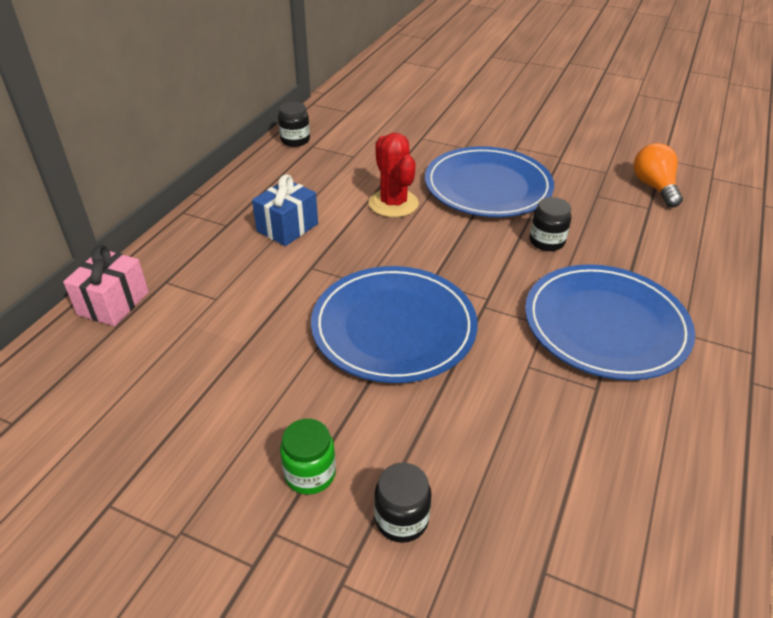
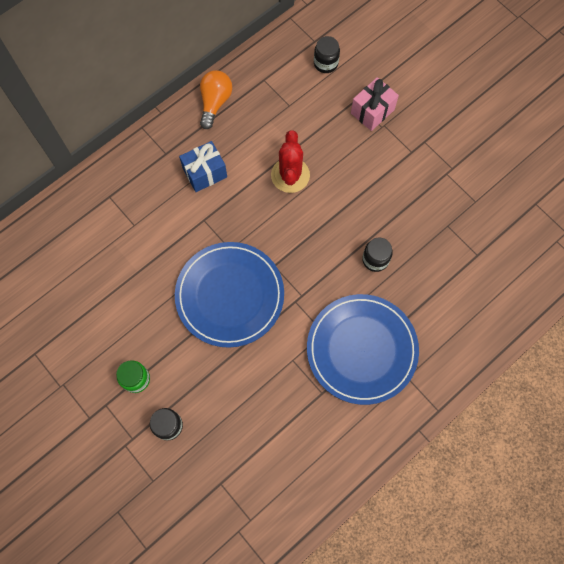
camera: 25 degrees right, 30 degrees up
pink gift [63,245,149,326] -> pink gift moved to [351,77,399,131]
black jar [278,102,310,147] -> black jar moved to [314,36,340,73]
blue plate [425,146,554,217] -> none
orange light bulb [634,143,683,208] -> orange light bulb moved to [200,70,232,129]

